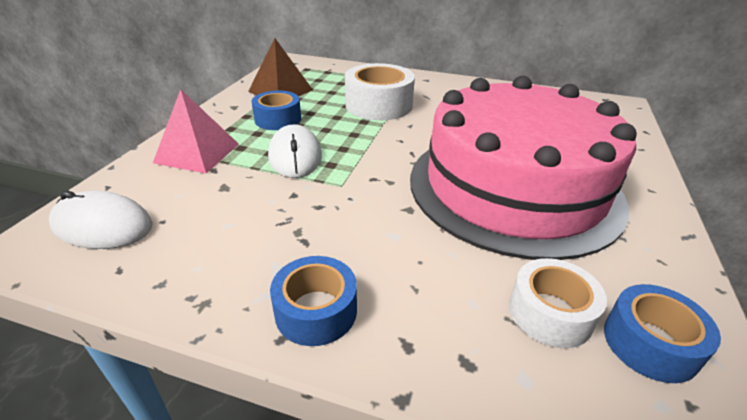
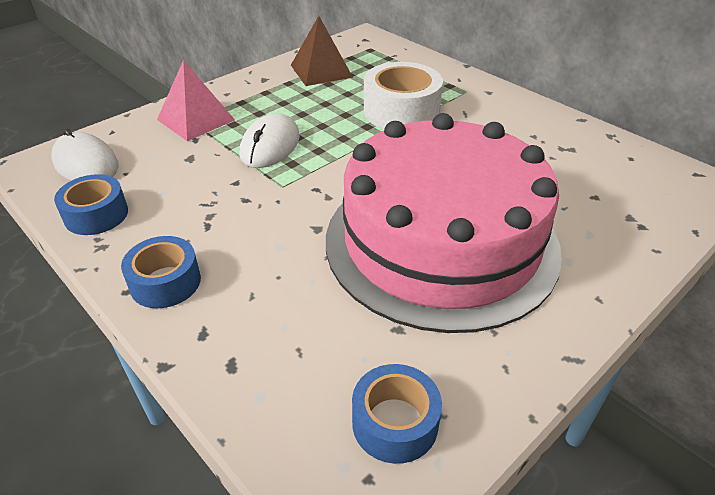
camera: 30 degrees right, 5 degrees up
blue tape [252,91,301,130] -> blue tape moved to [54,174,128,235]
white tape [509,258,607,348] -> none

